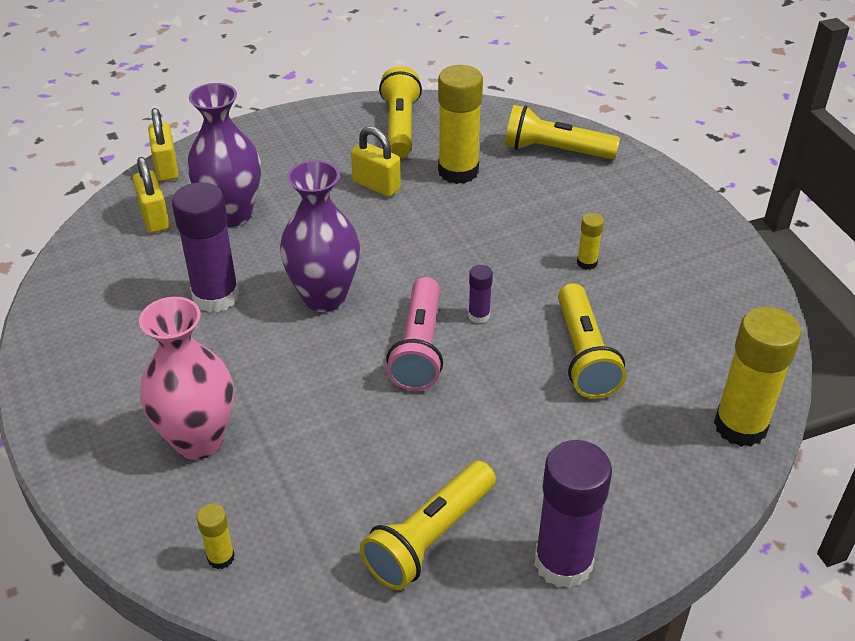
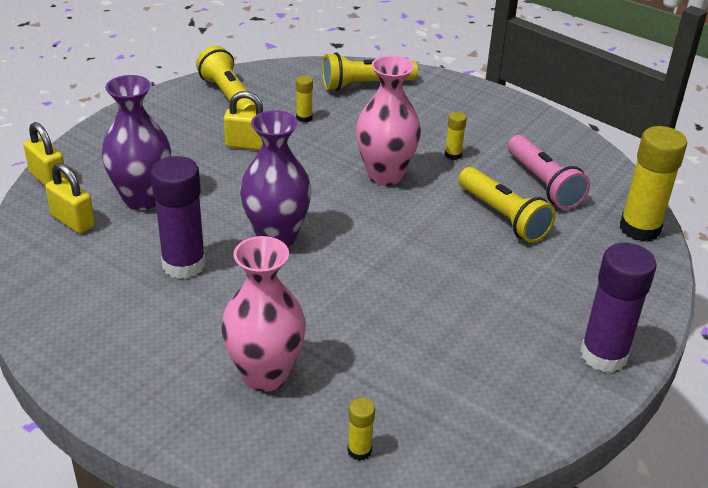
camera: 30 degrees left, 5 degrees down
yellow flashlight [360,461,496,590] -> none
pink flashlight [386,277,443,391] -> pink flashlight moved to [507,135,590,210]
yellow glue stick [438,65,483,184] -> yellow glue stick [296,75,313,122], size x0.46
purple glue stick [468,265,493,324] -> none
none -> pink vase [356,55,421,186]

